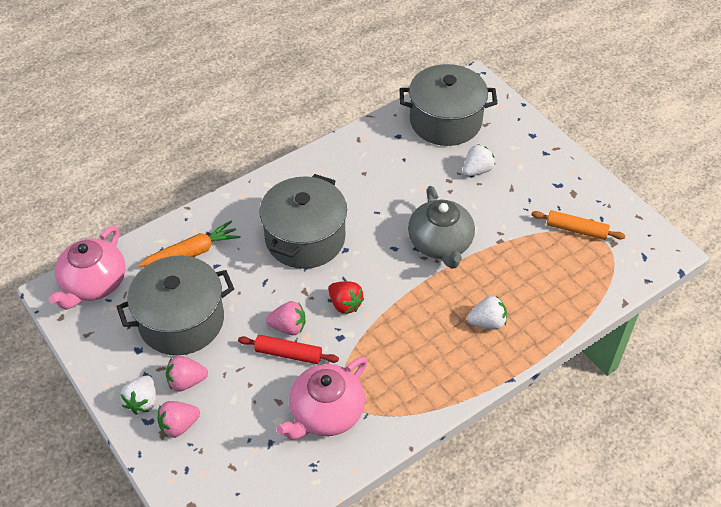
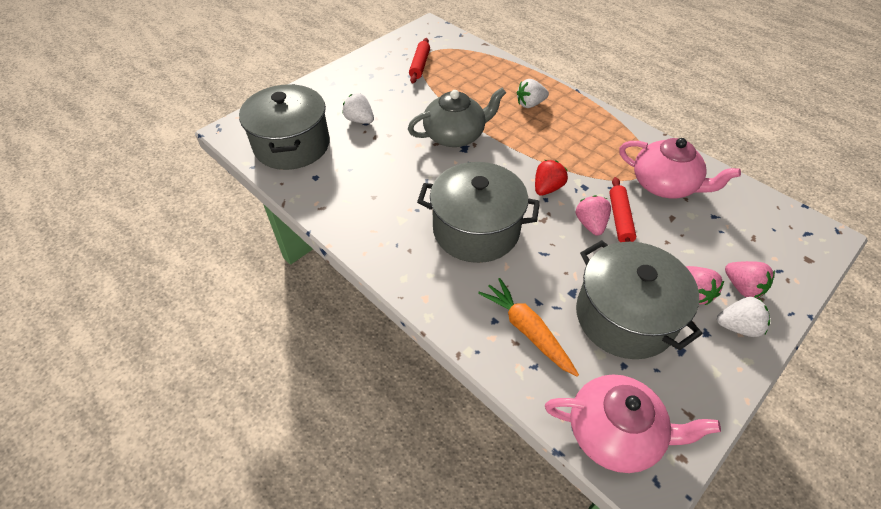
camera: 100 degrees left, 0 degrees up
white strawberry [467,296,507,329] -> white strawberry turned 90 degrees counterclockwise [517,79,549,108]
orange rolling pin [531,210,625,240] -> red rolling pin [409,38,430,83]

